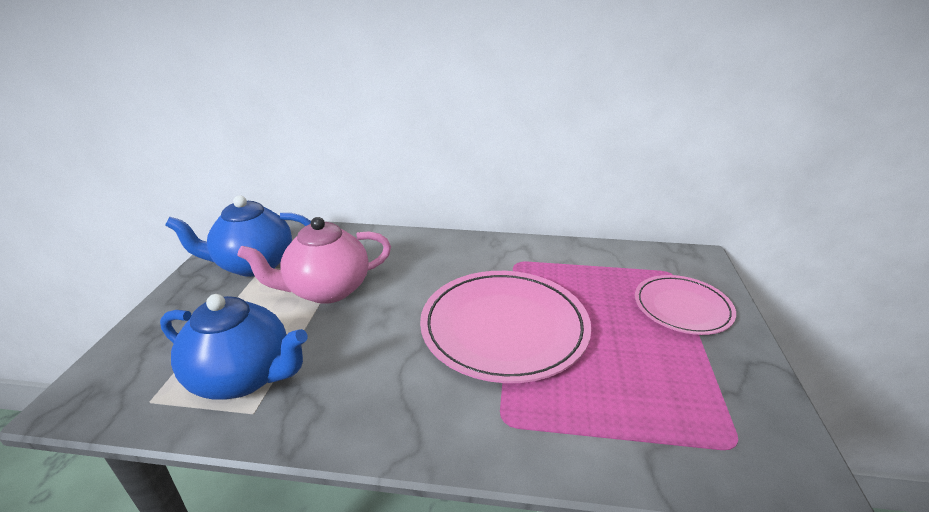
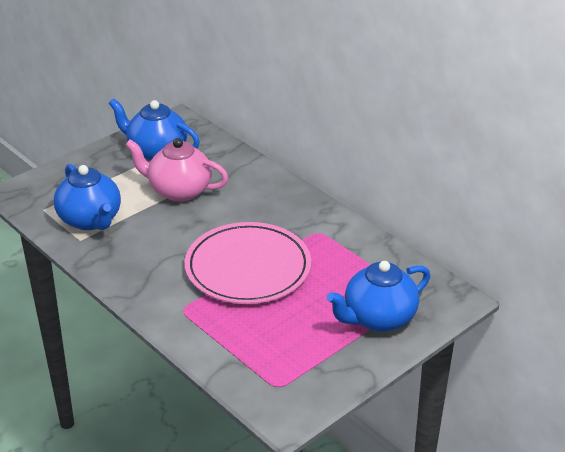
camera: 40 degrees right, 5 degrees up
pink plate [635,275,736,335] -> blue teapot [327,261,431,332]

